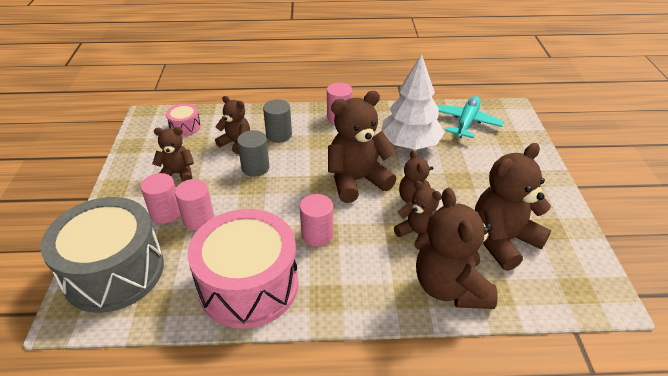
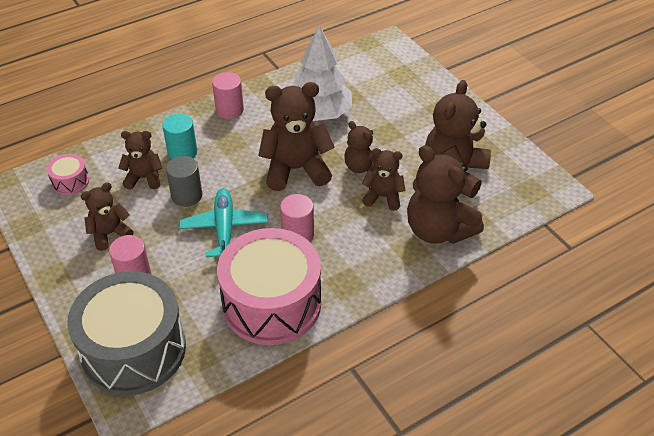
camera: 30 degrees left, 5 degrees up
pink cylinder [175,179,214,230] -> none
grey cylinder [263,99,292,143] -> turquoise cylinder [162,114,197,159]
brown teddy bear [328,91,396,203] -> brown teddy bear turned 45 degrees clockwise [258,82,335,191]
turquoise plane [437,96,504,138] -> turquoise plane moved to [179,188,268,257]

